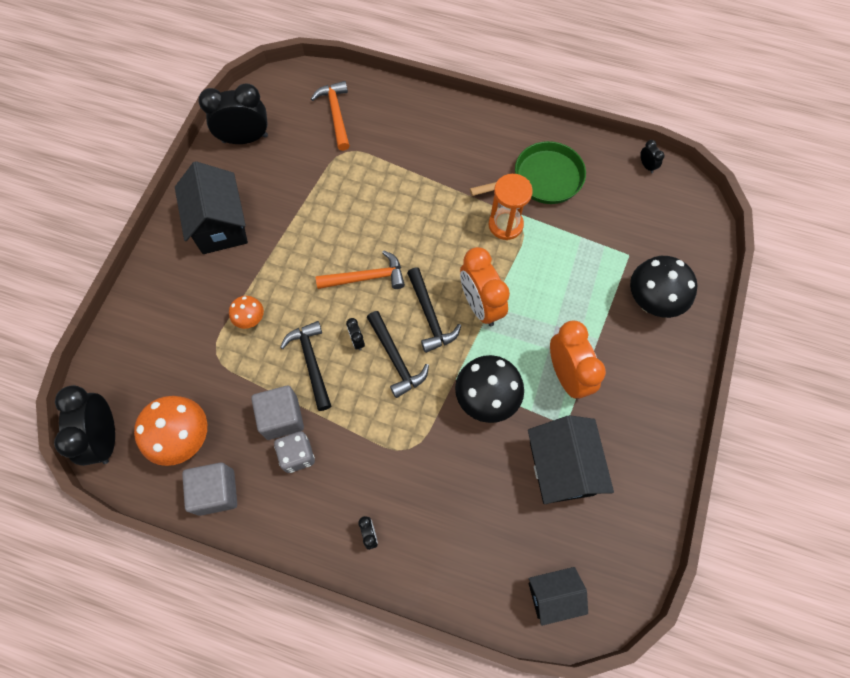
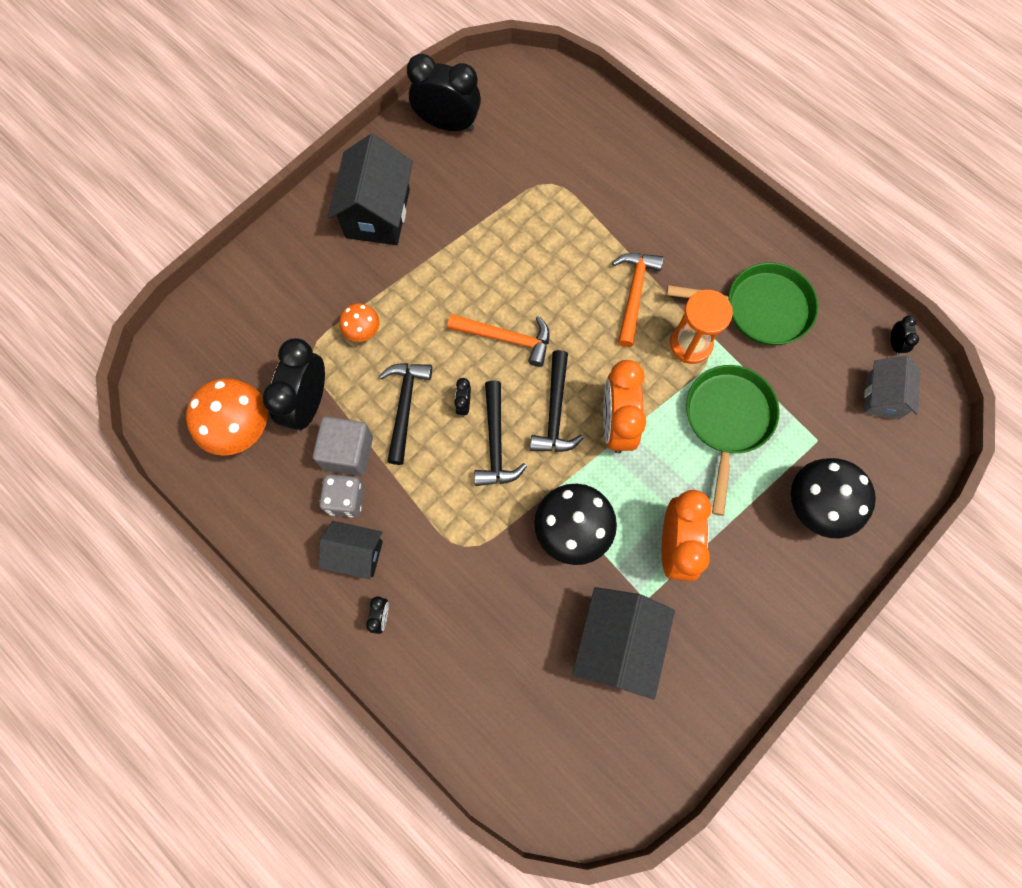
camera: 25 degrees right, 5 degrees up
black clock [54,385,115,466] -> black clock moved to [263,338,325,431]
grey cube [182,462,237,516] -> none
orange hammer [311,81,350,151] -> orange hammer moved to [612,253,664,347]
black house [529,567,588,626] -> black house moved to [319,521,383,580]
none -> green pan [686,365,780,516]
none -> grey house [864,356,921,420]

